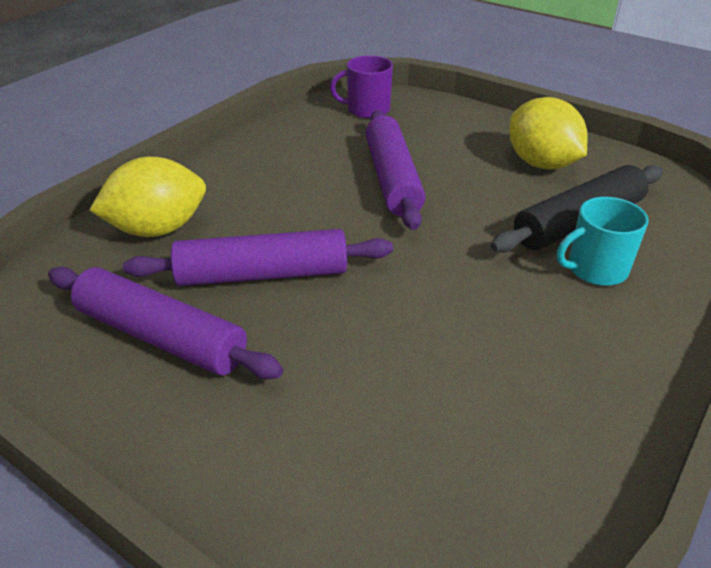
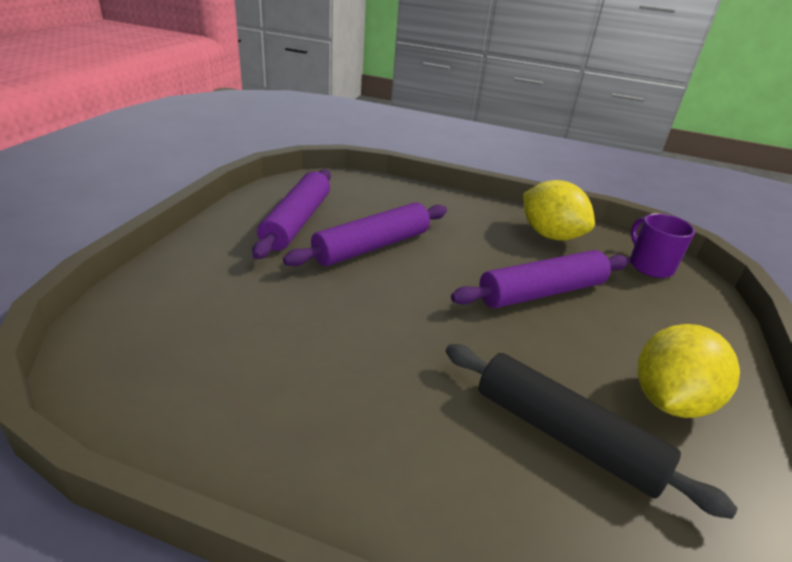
camera: 70 degrees right, 5 degrees down
yellow lemon [89,157,206,237] -> yellow lemon moved to [523,180,595,241]
purple rolling pin [123,229,393,286] -> purple rolling pin turned 75 degrees clockwise [283,203,447,267]
turquoise mug [557,197,649,286] -> none

